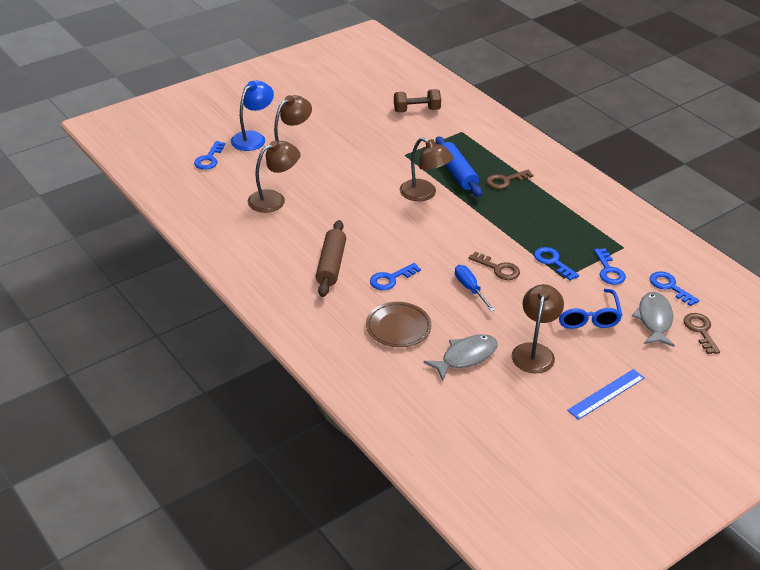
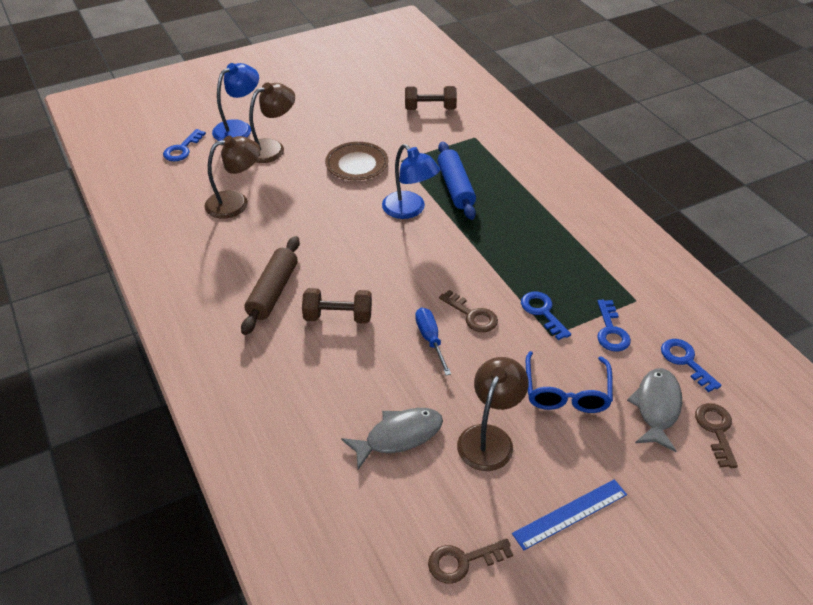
camera: 10 degrees right, 5 degrees up
brown plate [366,302,432,347] -> brown plate moved to [325,142,388,180]
blue key [370,263,421,290] -> brown dumbbell [302,288,372,323]
brown lamp [400,138,453,201] -> blue lamp [382,144,440,219]
brown key [487,170,533,189] -> brown key moved to [428,538,513,584]

